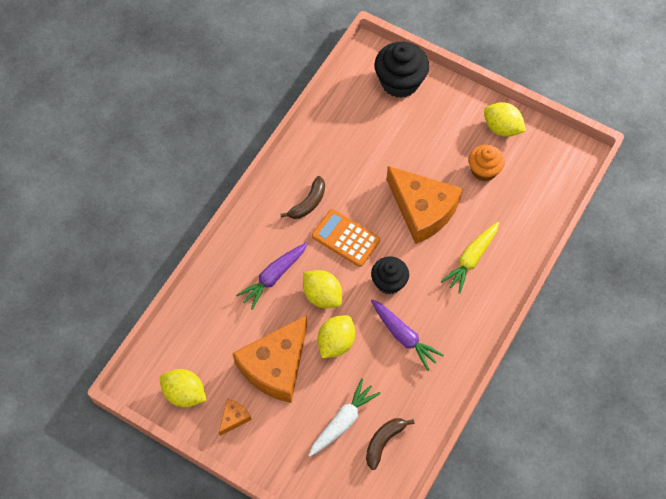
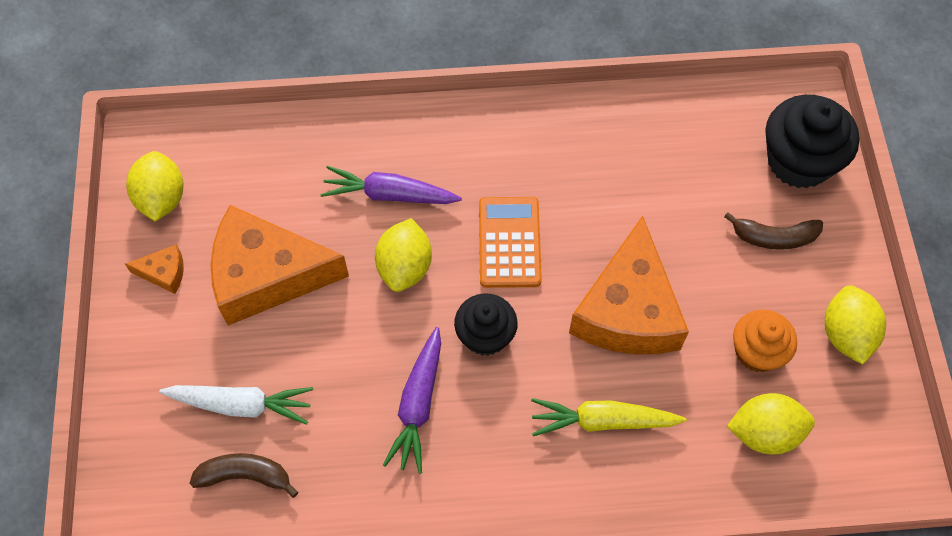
camera: 55 degrees right, 0 degrees up
brown banana [280,176,325,219] -> brown banana moved to [724,212,823,250]
yellow lemon [317,315,355,358] -> yellow lemon moved to [727,393,815,455]

